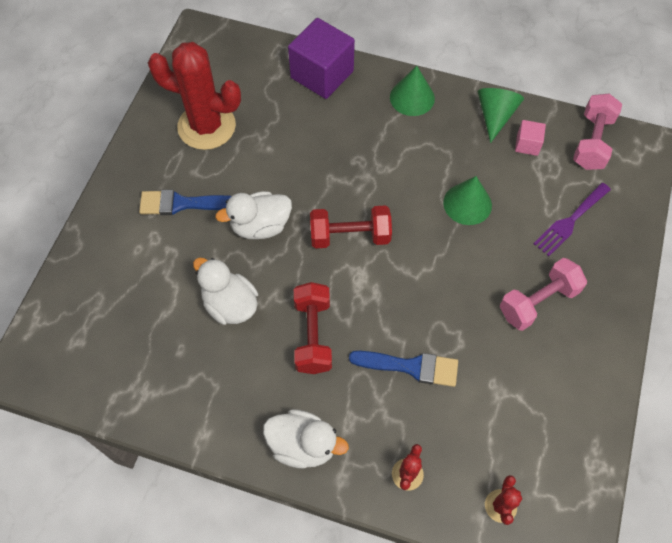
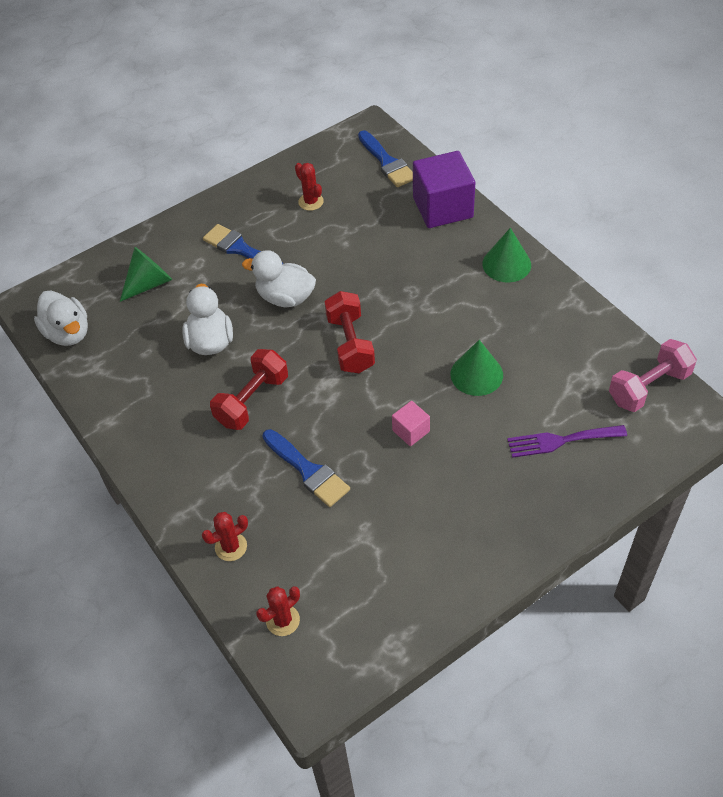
camera: 40 degrees right, 10 degrees down
red cactus [148,42,241,150] -> red cactus [295,163,324,211], size x0.44
white duck [263,409,349,468] -> white duck moved to [34,290,88,346]
red dumbbell [310,205,392,249] -> red dumbbell turned 45 degrees clockwise [325,291,375,373]
green cone [478,88,524,143] -> green cone moved to [120,247,172,302]
pink dumbbell [500,258,587,331] -> none
pink cube [515,120,546,156] -> pink cube moved to [392,401,430,446]
none -> blue brush [358,130,413,187]

